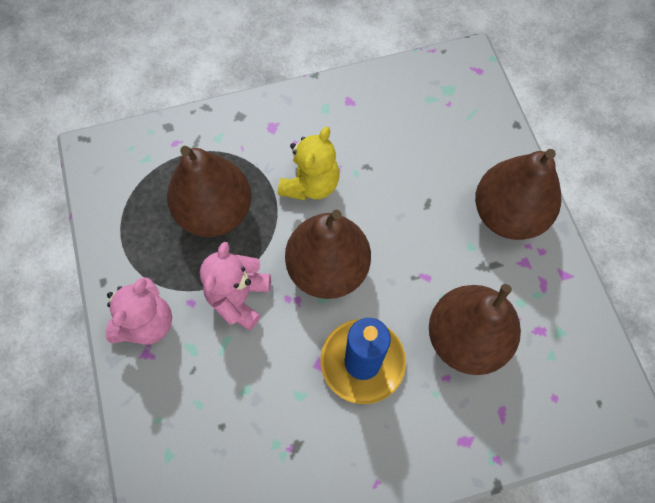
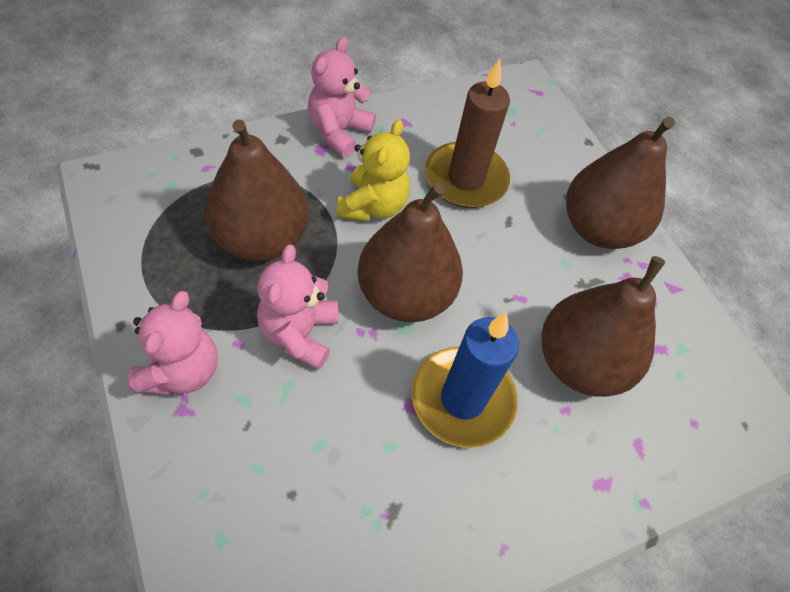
camera: 15 degrees left, 10 degrees down
none -> pink teddy bear [308,37,376,157]
none -> brown candle [425,59,510,208]

